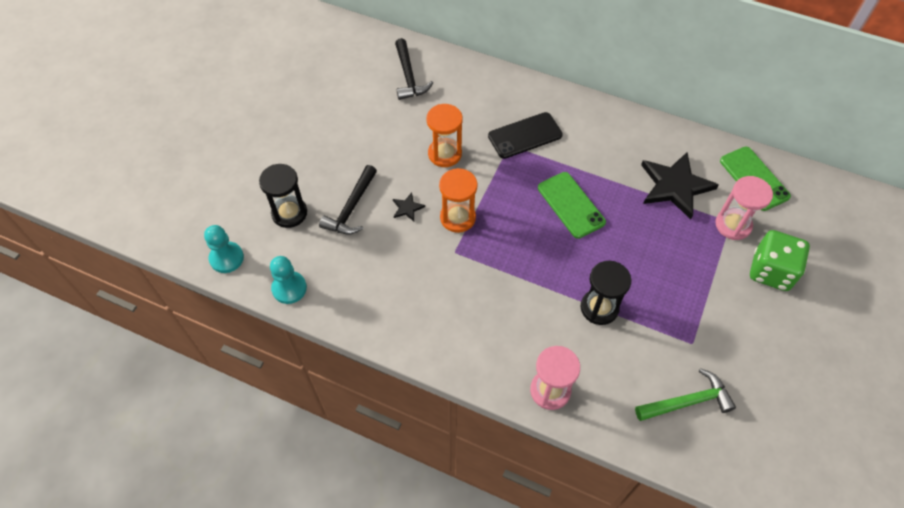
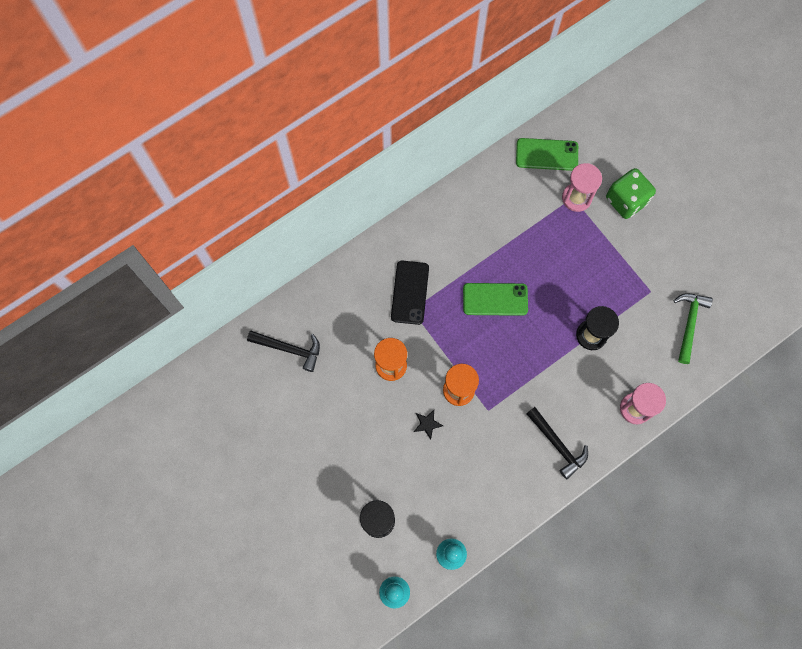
camera: 60 degrees left, 15 degrees up
black hammer [319,165,377,235] -> black hammer moved to [526,407,588,479]
black star [641,152,719,220] -> none

